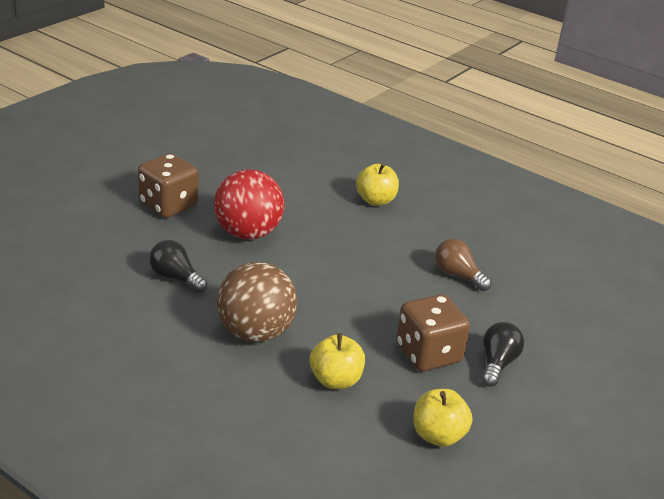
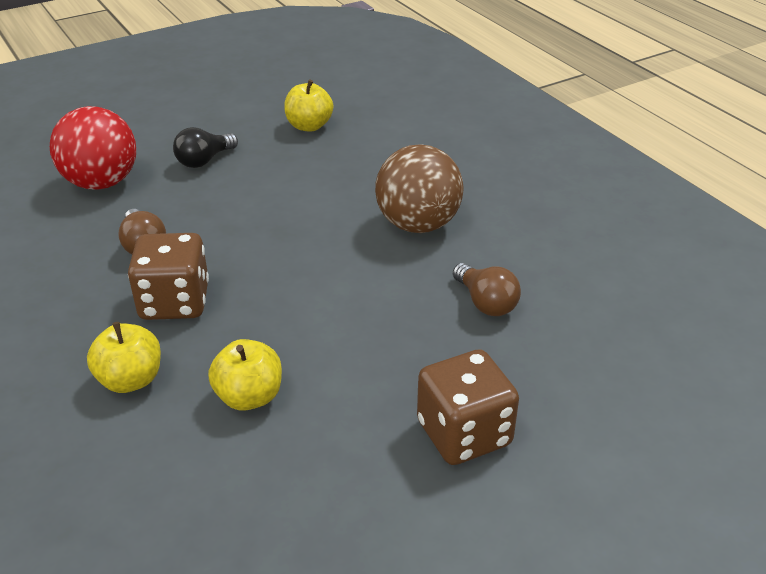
camera: 155 degrees left, 5 degrees up
black light bulb [149,240,207,293] -> brown light bulb [453,263,521,316]
red ball [214,169,284,240] -> red ball moved to [50,106,136,190]
yellow apple [310,333,365,389] -> yellow apple moved to [208,339,282,411]
brown dice [396,294,470,372] -> brown dice moved to [128,233,209,320]

